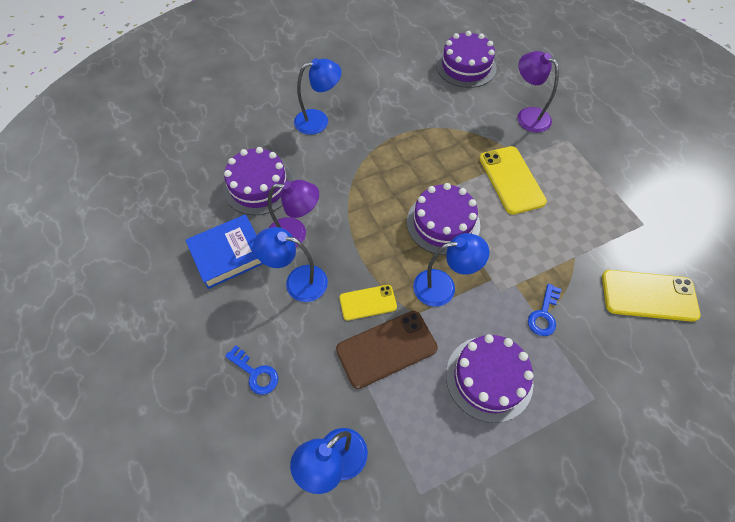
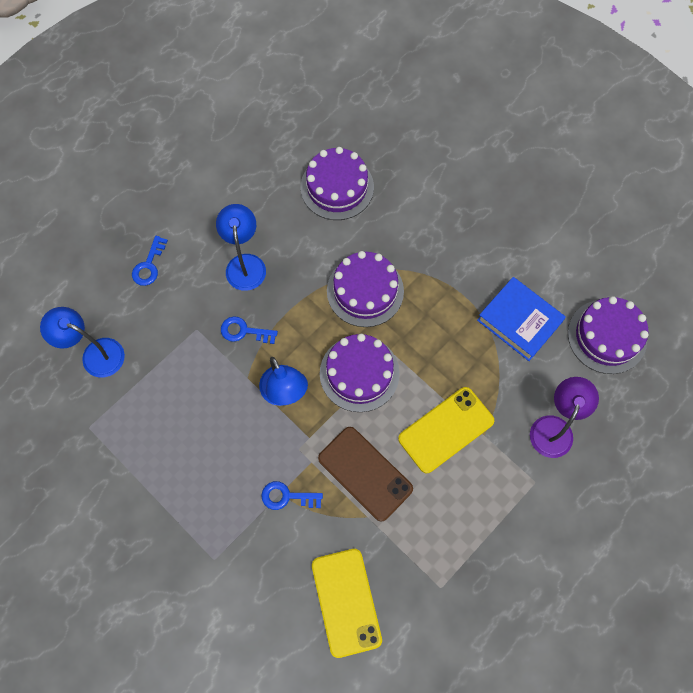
camera: 70 degrees right, 10 degrees up
blue book [185,214,263,289] -> blue book moved to [477,277,566,361]
purple lamp [268,180,319,248] -> none
blue lamp [294,58,342,135] -> none
brown phone [336,311,438,389] -> brown phone moved to [318,427,413,522]
yellow phone [339,285,397,320] -> blue key [221,317,278,344]
purple cake [446,334,533,423] -> purple cake moved to [327,251,404,327]

